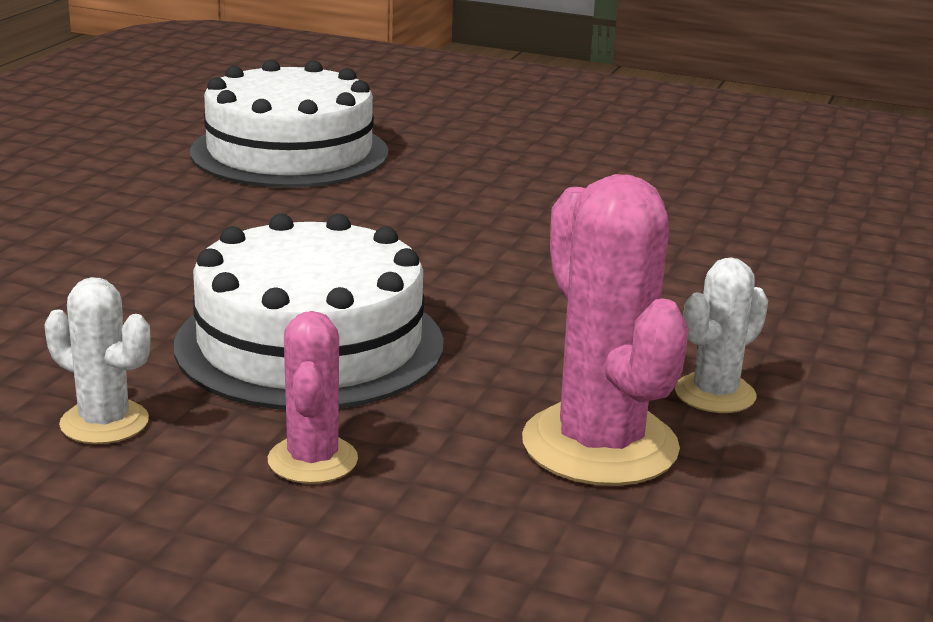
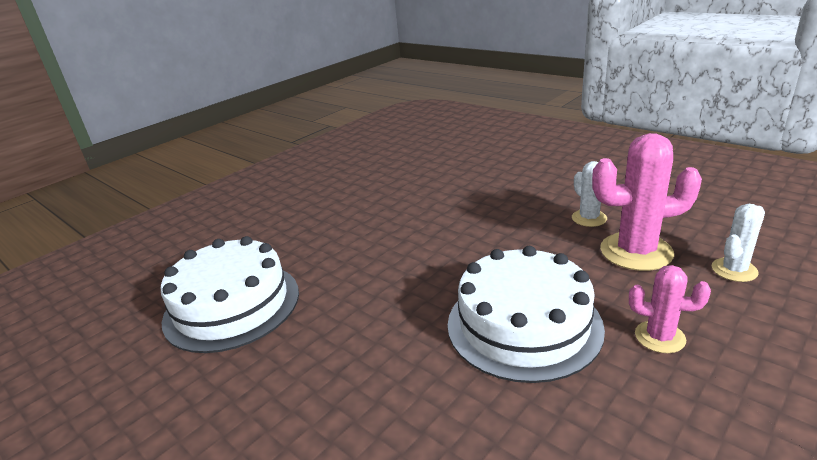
camera: 65 degrees left, 5 degrees up
white cactus [44,277,151,444] -> white cactus moved to [712,204,765,282]

